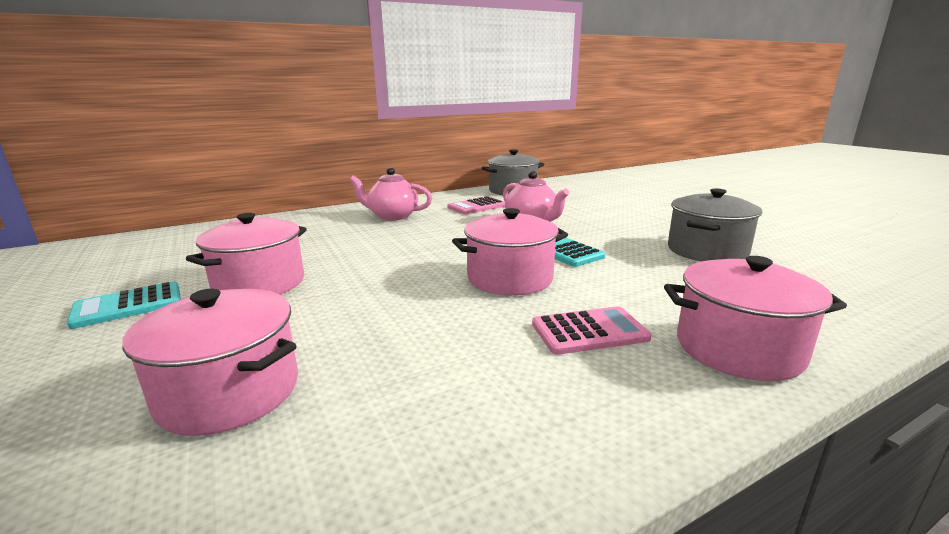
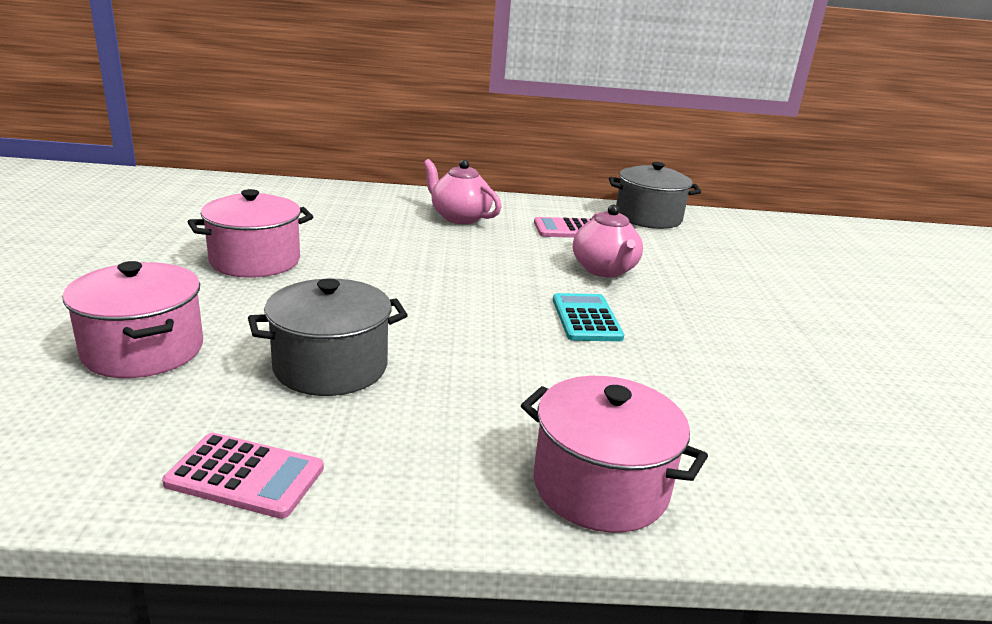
camera: 25 degrees right, 5 degrees up
turquoise calculator [67,281,181,329] -> none
pink pot [452,208,568,296] -> none
pink calculator [532,306,651,355] -> pink calculator moved to [162,433,324,519]
grey pot [668,189,762,262] -> grey pot moved to [248,278,408,396]

